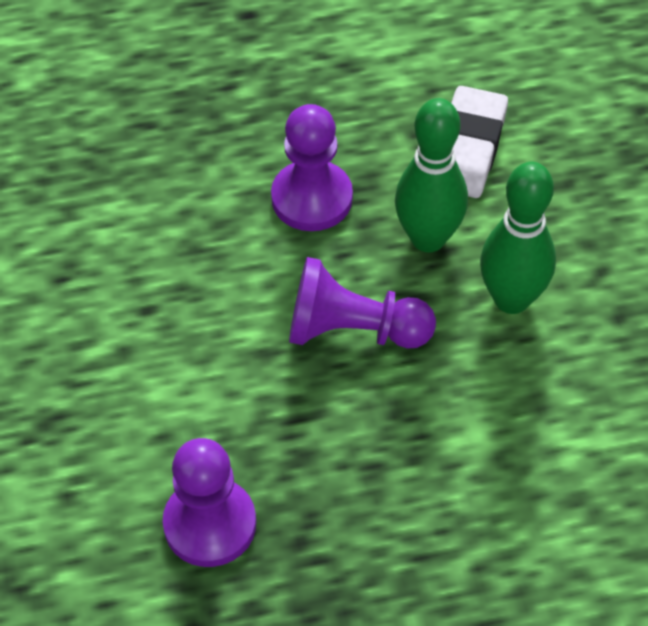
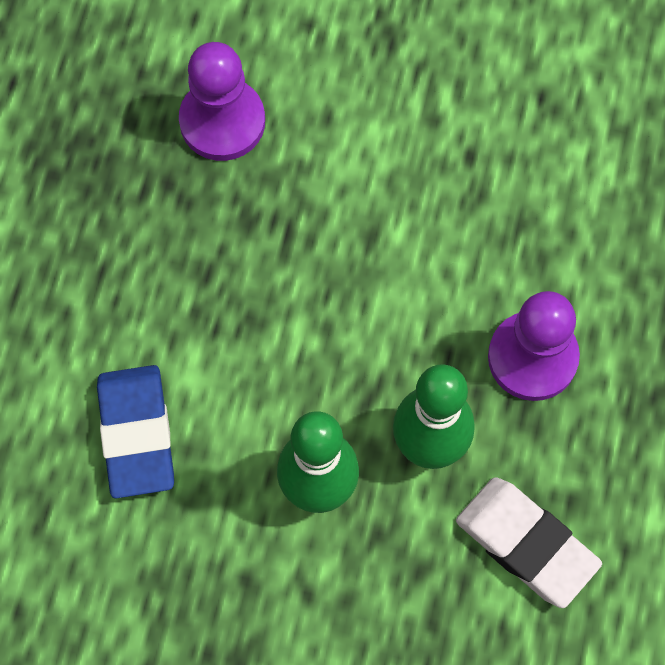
camera: 115 degrees right, 15 degrees up
purple pawn [289,257,436,349] -> none
none -> blue eraser [97,365,174,498]

